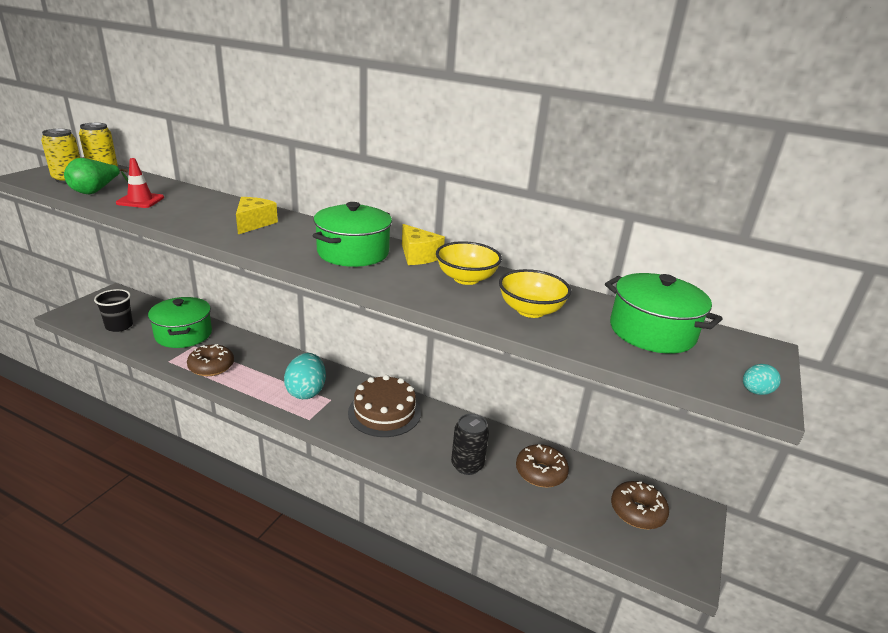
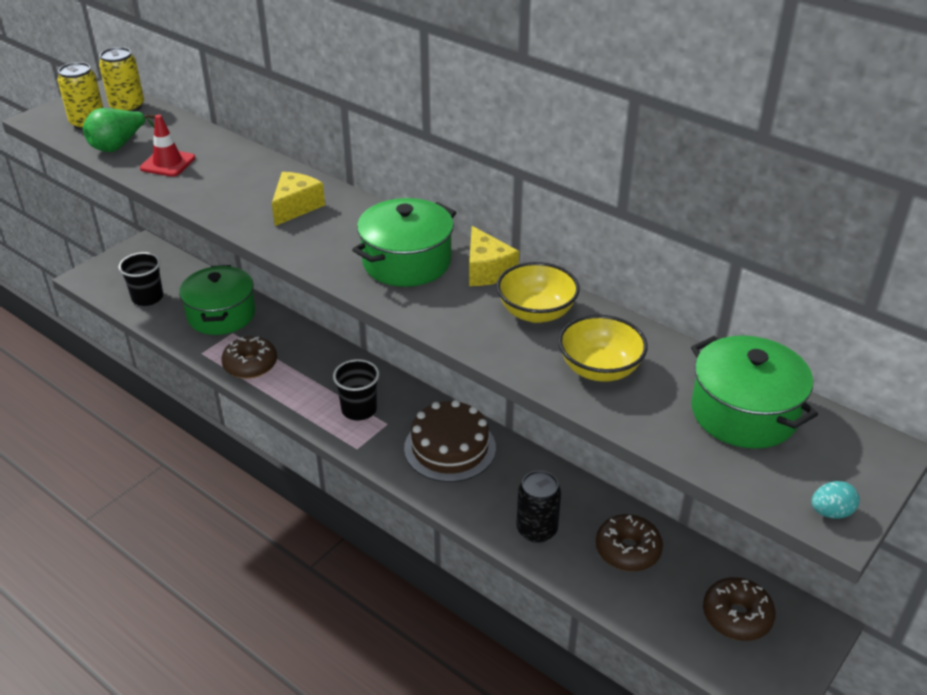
camera: 15 degrees right, 10 degrees up
turquoise egg [284,353,326,399] -> black cup [333,359,379,420]

